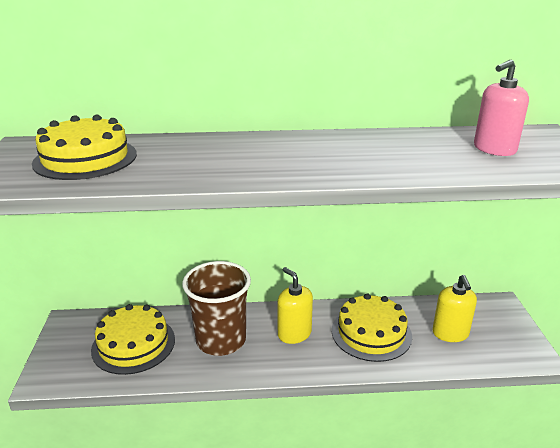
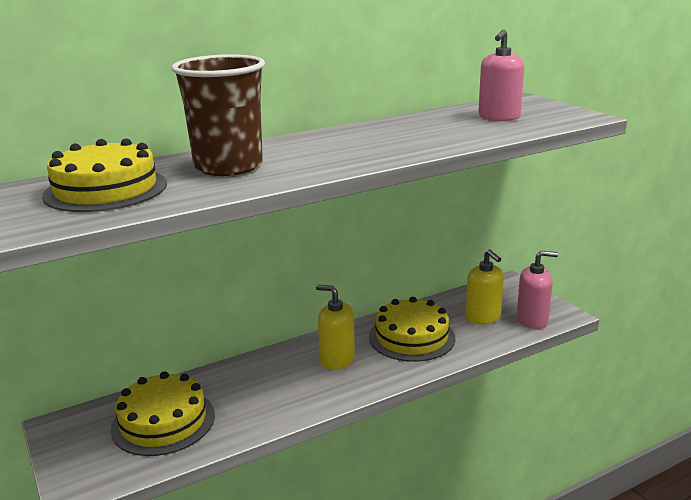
camera: 25 degrees left, 5 degrees down
brown cup [182,261,251,356] -> brown cup moved to [172,54,265,176]
none -> pink soap dispenser [517,251,558,329]

